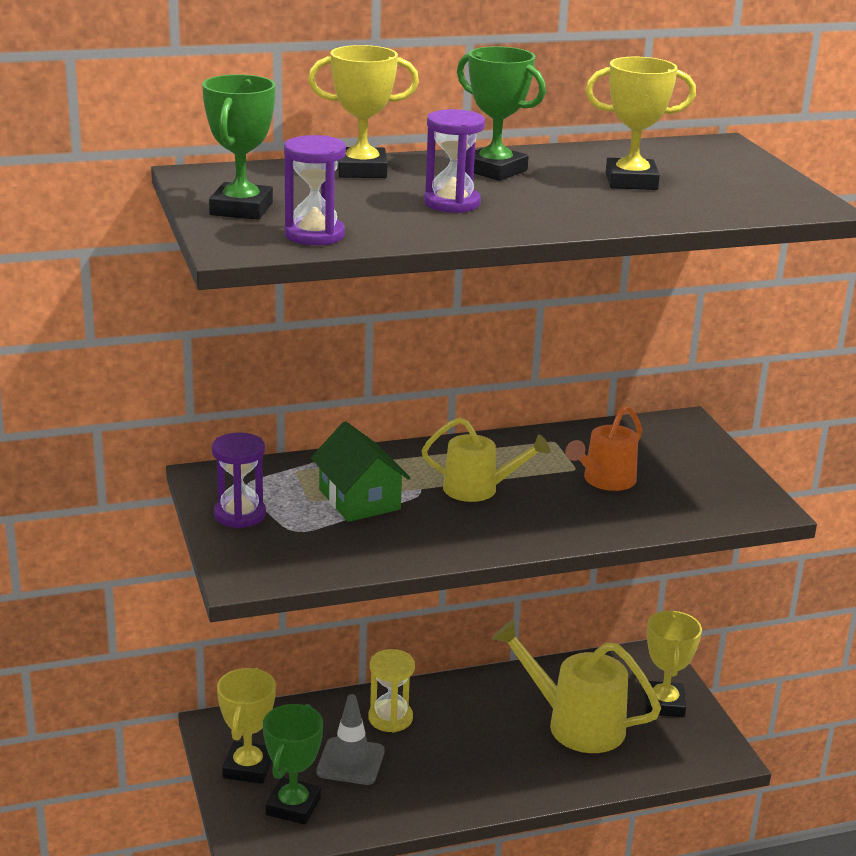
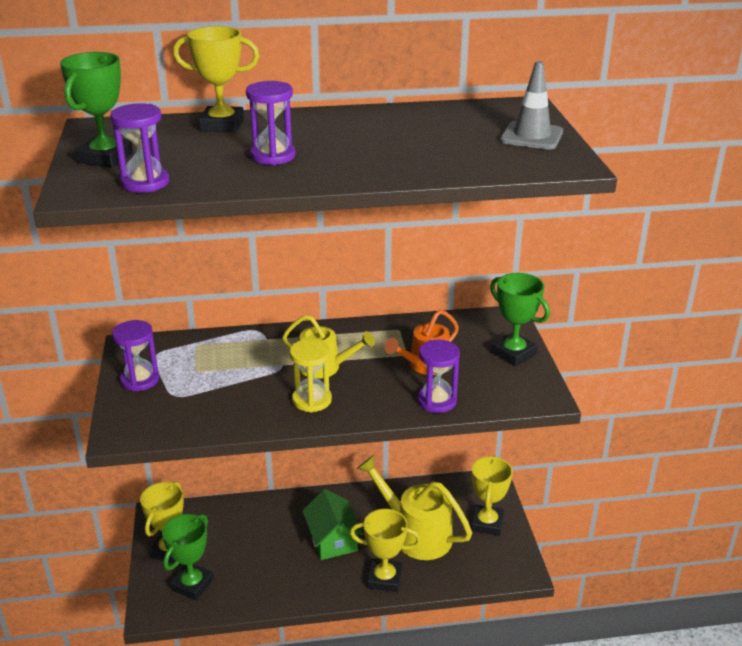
camera: 10 degrees right, 5 degrees up
green house [311,421,410,522] -> green house moved to [302,489,363,560]
grey traffic cone [316,694,385,785] -> grey traffic cone moved to [500,61,563,150]
yellow hourglass [369,649,415,733] -> yellow hourglass moved to [290,339,332,412]
green trophy [457,46,546,181] -> green trophy moved to [490,273,550,366]
yellow trophy [585,57,696,190] -> yellow trophy moved to [350,509,421,592]
none -> purple hourglass [417,340,460,413]

